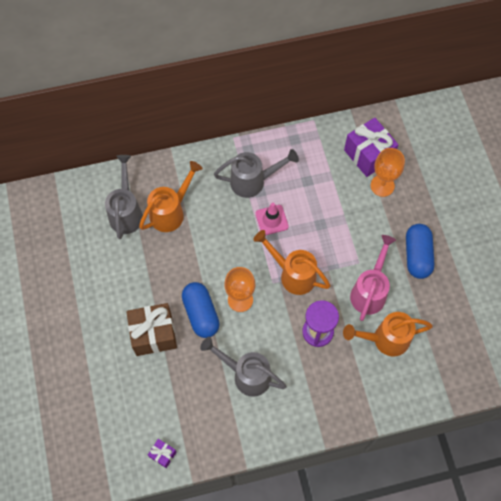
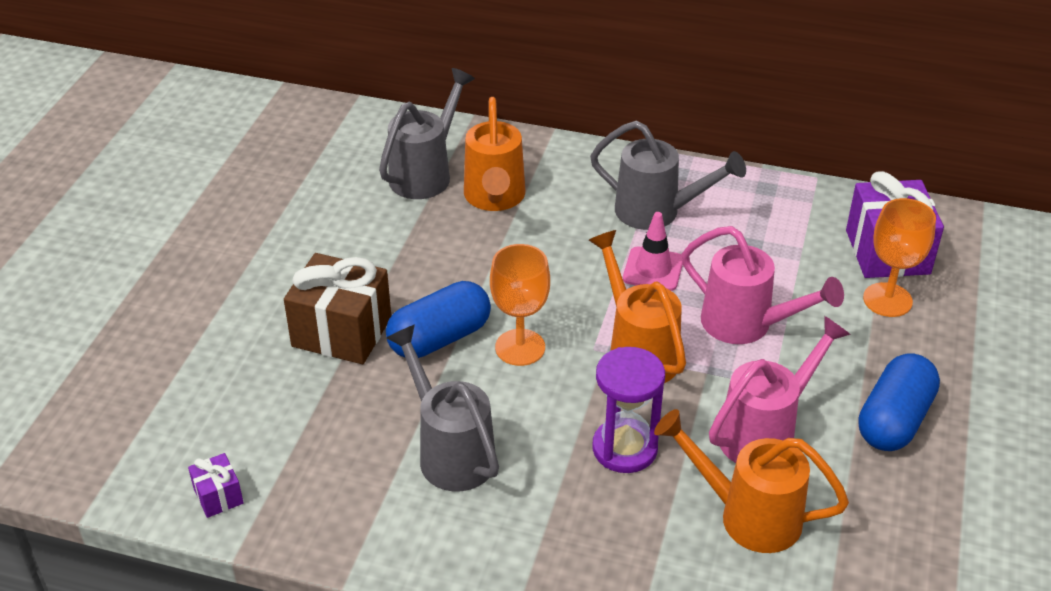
camera: 30 degrees right, 25 degrees down
orange watering can [139,161,203,232] -> orange watering can turned 105 degrees clockwise [464,97,526,211]
blue capsule [182,282,220,338] -> blue capsule turned 45 degrees clockwise [386,281,491,358]
none -> pink watering can [682,226,844,344]

